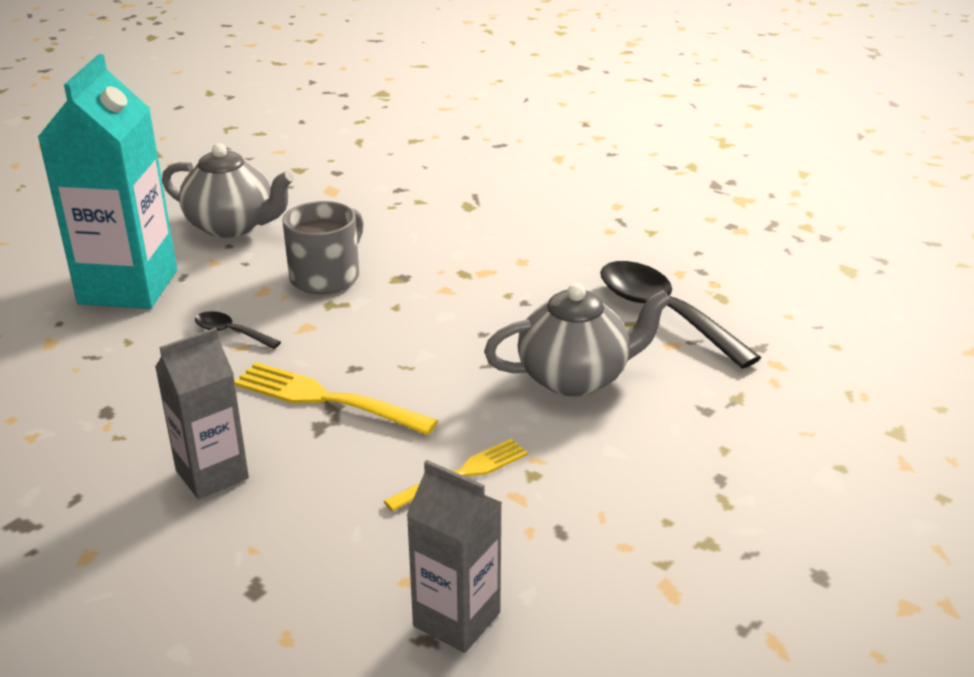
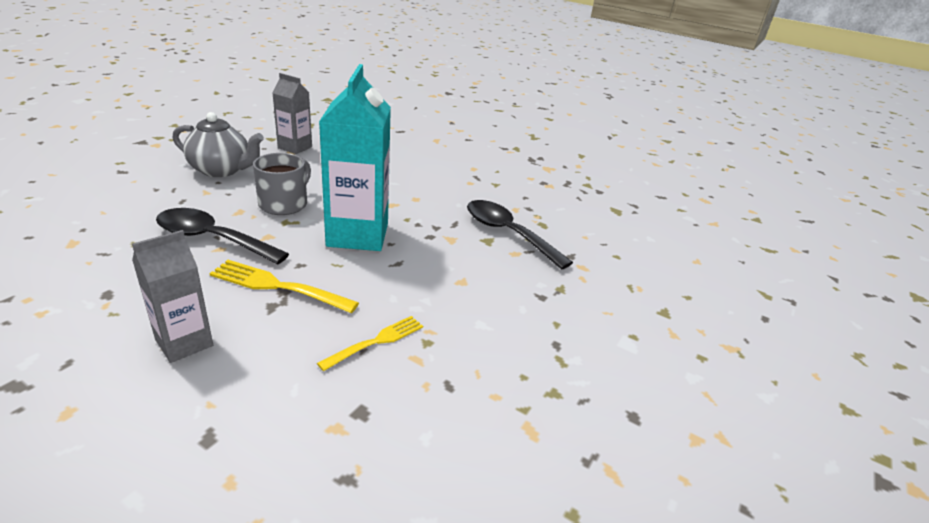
camera: 10 degrees left, 0 degrees up
turquoise carton [37,54,177,309] -> turquoise carton moved to [319,64,391,251]
black spoon [195,311,281,349] -> black spoon [156,208,289,264], size x2.11
grey carton [406,460,502,653] -> grey carton moved to [272,73,312,154]
grey teapot [484,283,671,396] -> none

